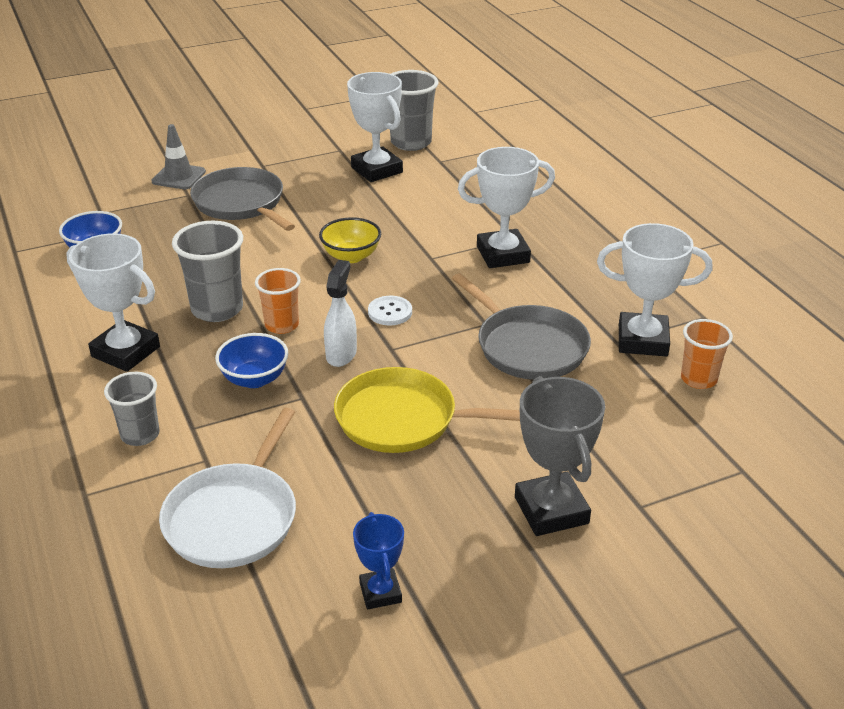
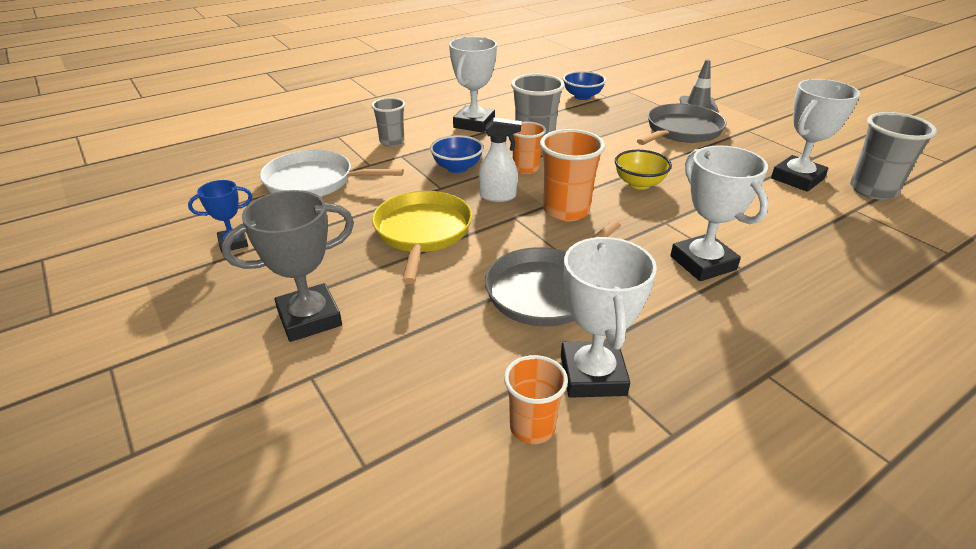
camera: 80 degrees right, 0 degrees up
white button [368,296,412,325] -> orange cup [540,129,605,221]

